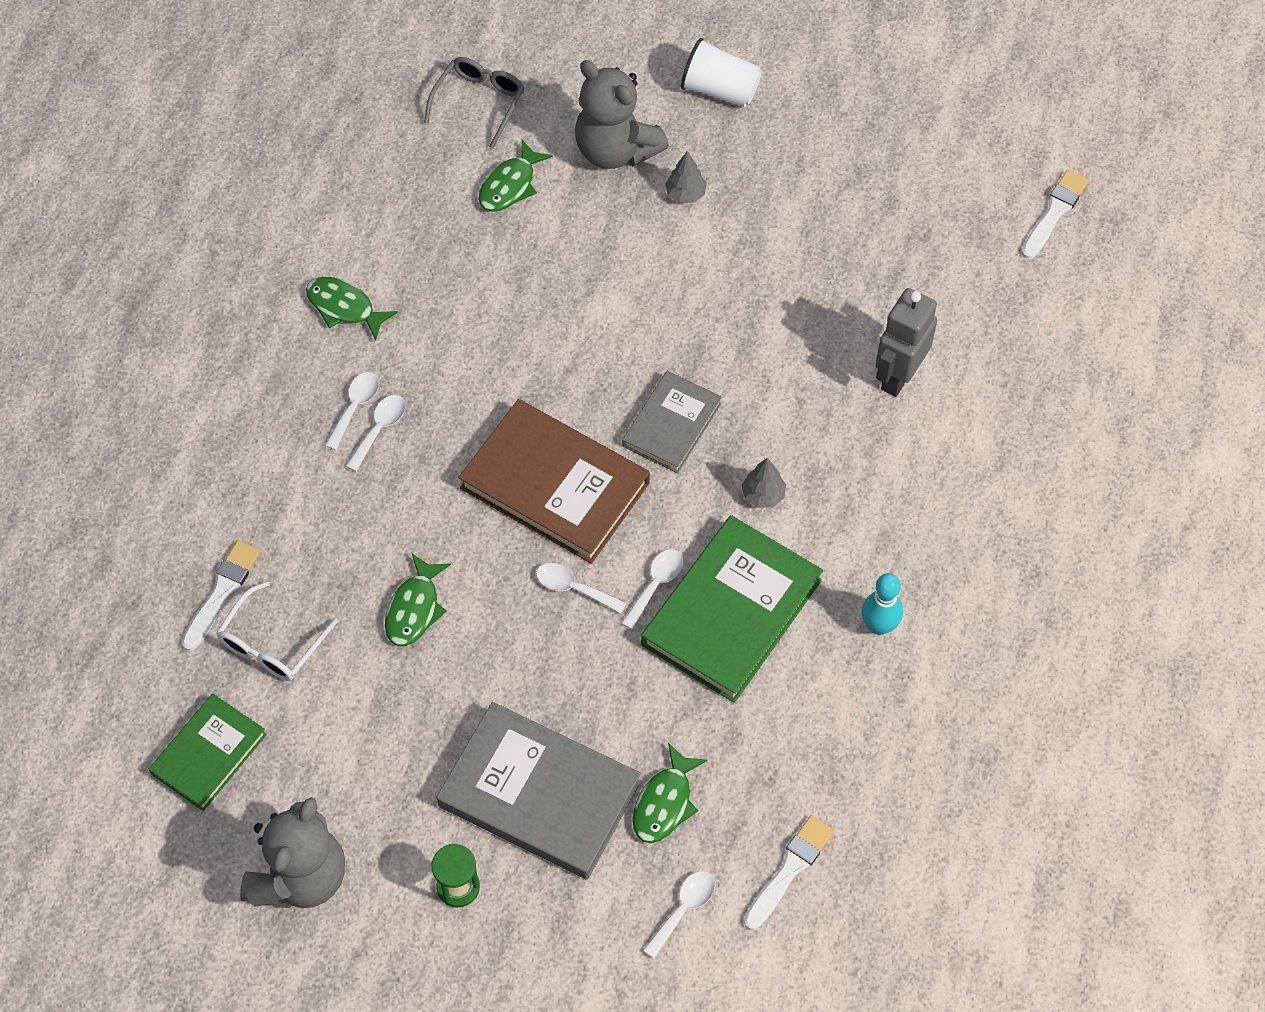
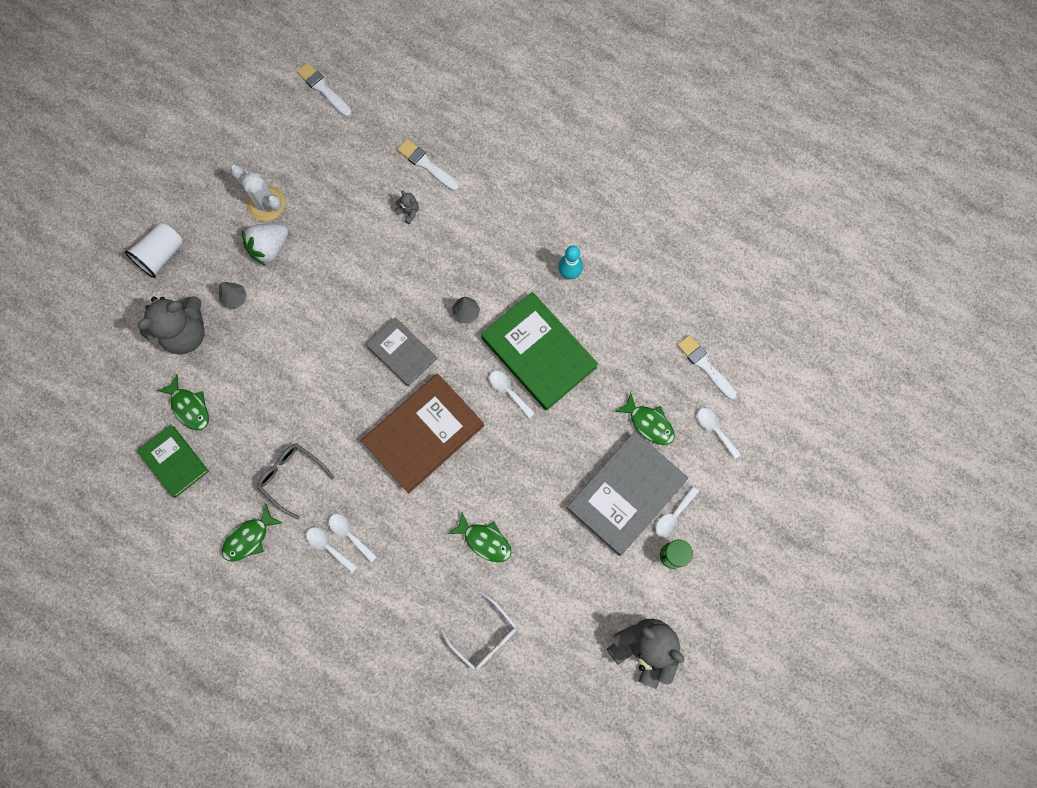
camera: 75 degrees left, 15 degrees up
green book [149,694,267,811] -> green book moved to [137,425,209,498]
white brush [182,540,261,651] -> white brush moved to [397,139,459,191]
grey glasses [424,57,525,149] -> grey glasses moved to [257,443,334,519]
white spoon [536,563,626,614] -> white spoon moved to [656,486,699,537]
grey robot [875,288,937,397] -> grey teddy bear [395,190,419,224]
none -> white cactus [230,164,285,221]
none -> white strawberry [242,224,288,266]

